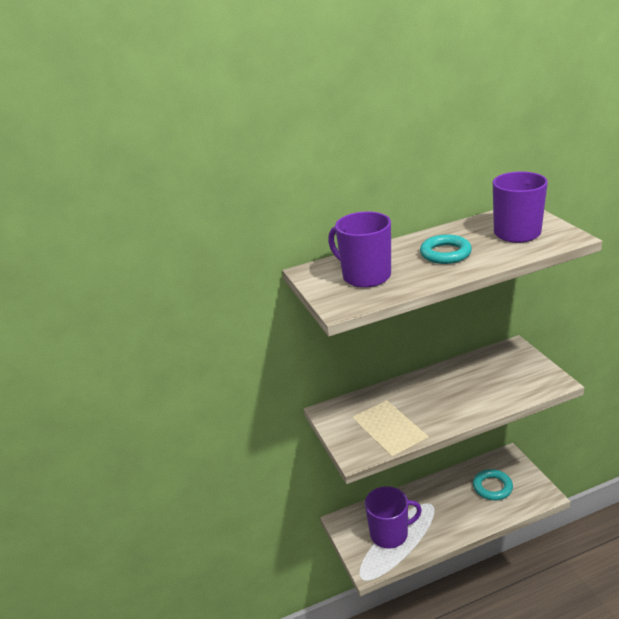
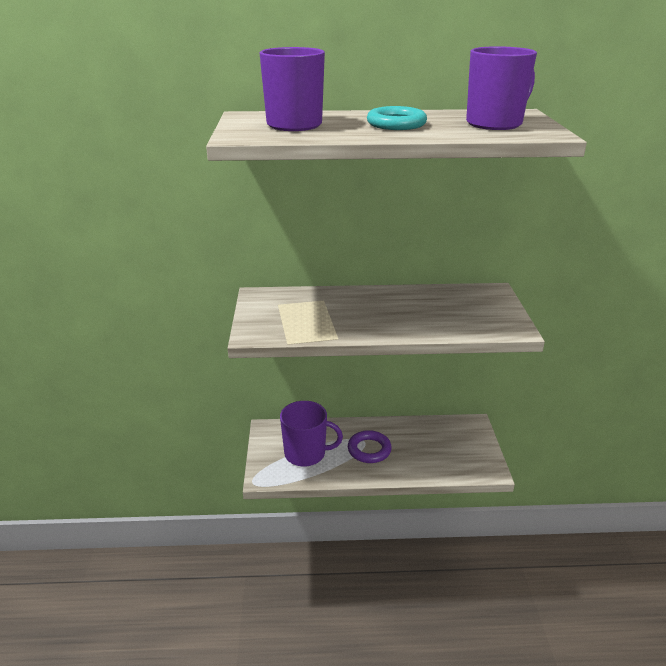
camera: 15 degrees right, 0 degrees up
turquoise ring [473,469,513,500] -> none
none -> purple ring [348,430,392,463]

